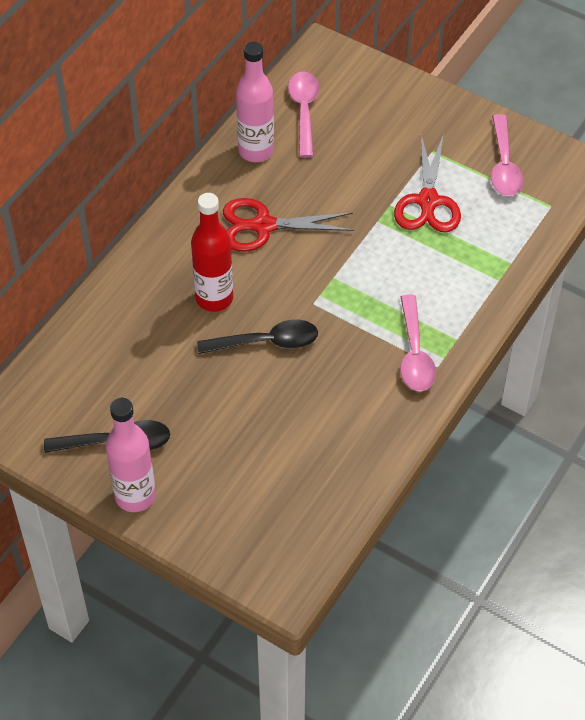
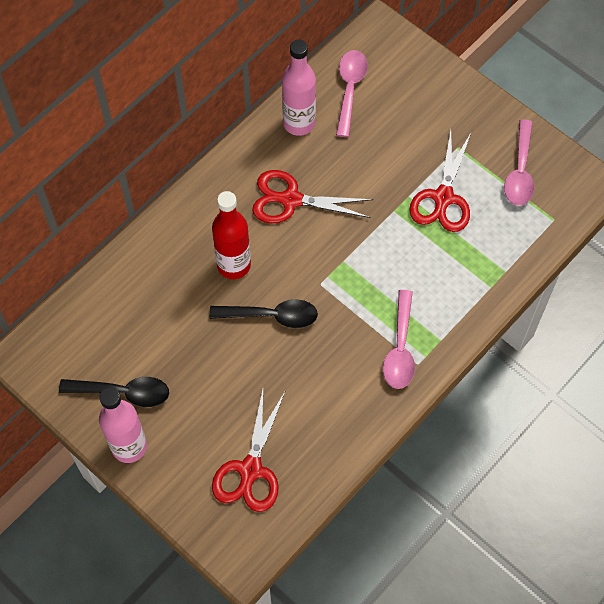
camera: 10 degrees right, 10 degrees up
none -> red scissors [212,389,285,512]

